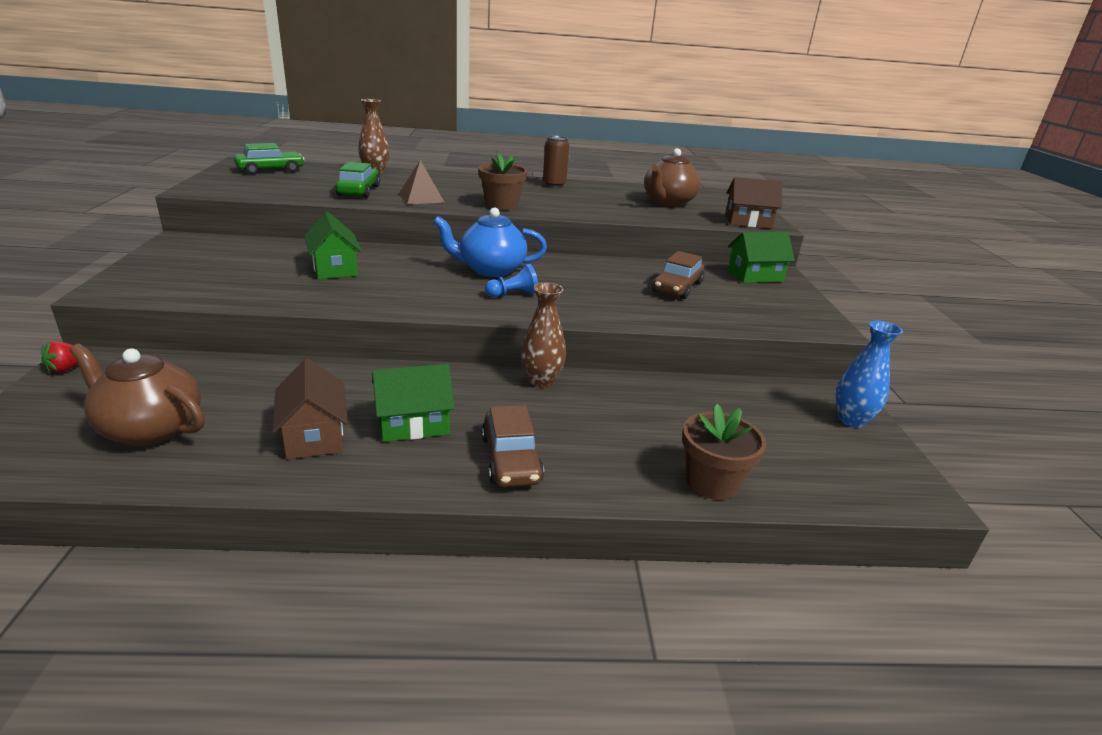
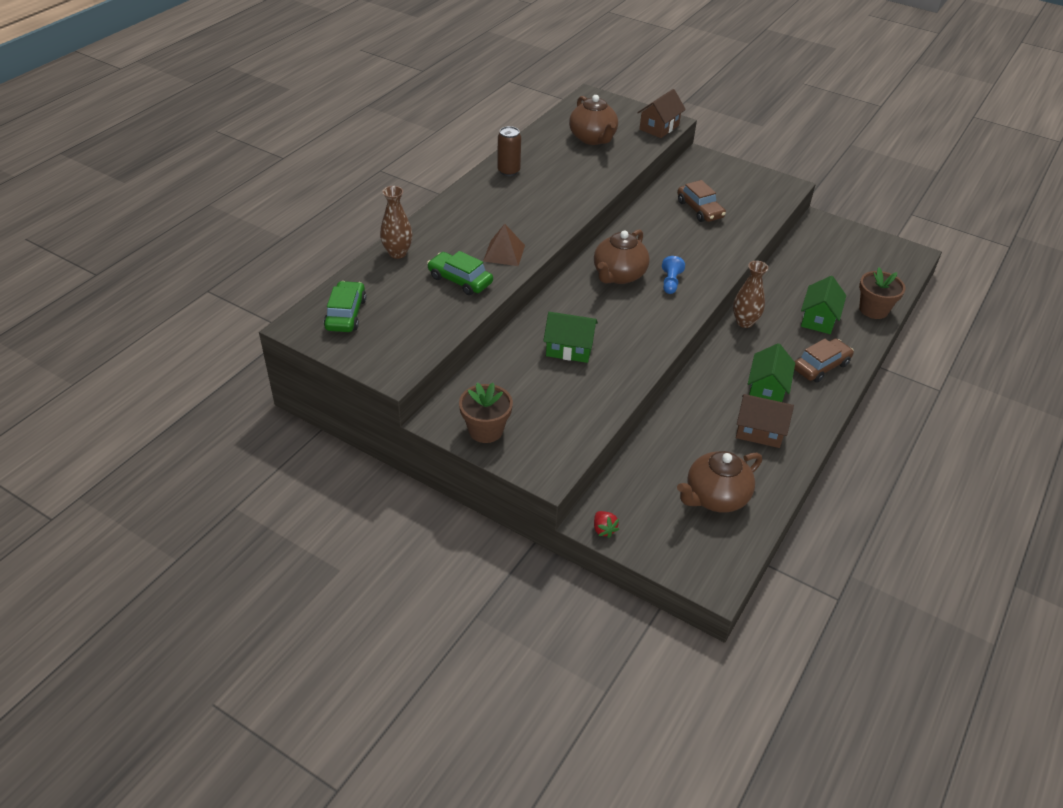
camera: 55 degrees left, 15 degrees up
blue teapot [433,208,547,277] -> brown teapot [594,229,650,284]
brown flower pot [478,151,527,210] -> brown flower pot moved to [459,383,513,443]
brown car [482,405,544,487] -> brown car turned 60 degrees counterclockwise [794,339,854,383]
green house [728,232,795,283] -> green house moved to [801,276,846,334]
blue vase [836,321,903,428] -> none

